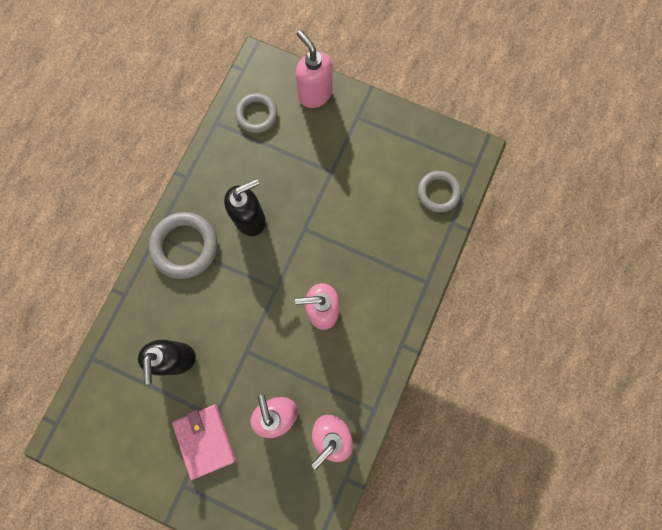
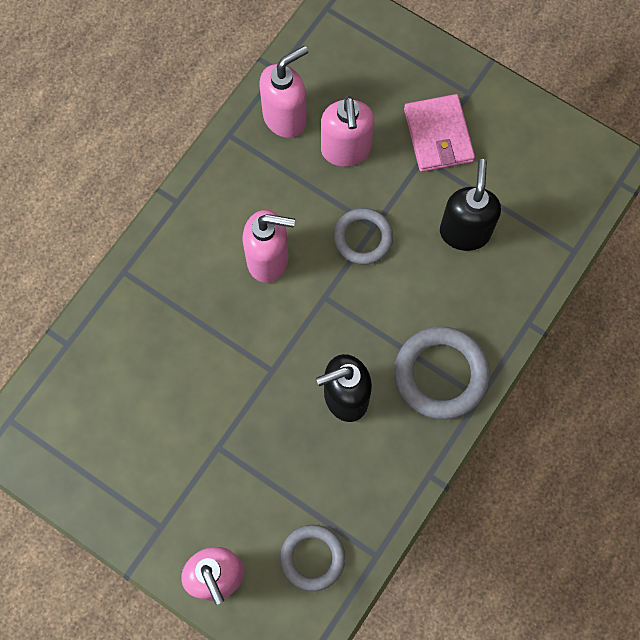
camera: 170 degrees left, 5 degrees down
grey ring [418,171,461,213] -> grey ring moved to [334,208,393,265]

